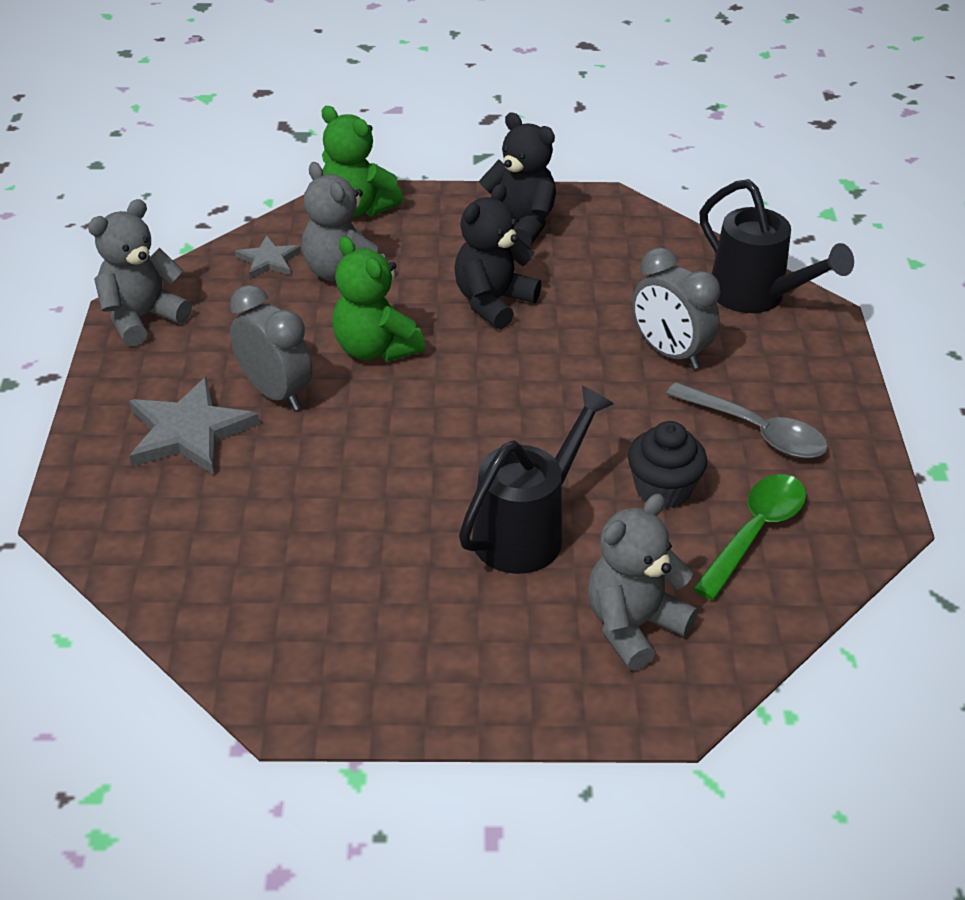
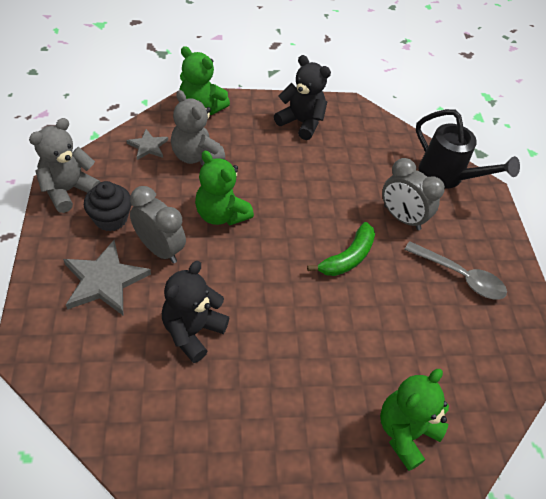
camera: 10 degrees left, 10 degrees up
black teddy bear [454,184,542,329] -> black teddy bear moved to [162,261,229,363]
black watering can [459,386,614,574] -> none
grey teddy bear [588,494,698,671] -> green teddy bear [380,369,449,471]
black cupcake [628,421,707,509] -> black cupcake moved to [84,181,131,231]
green spoon [693,474,806,600] -> none
none -> green banana [307,222,375,276]

